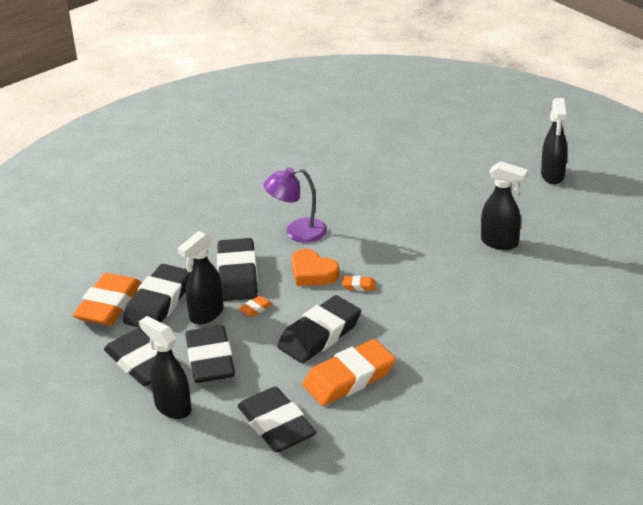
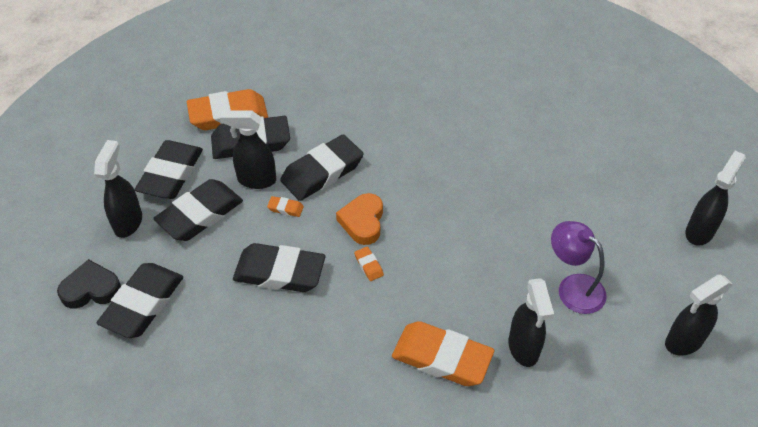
camera: 55 degrees right, 15 degrees up
purple lamp [263,167,327,243] -> purple lamp moved to [551,221,607,314]
orange eraser [302,339,396,406] -> orange eraser moved to [392,321,494,386]
none -> black heart [57,259,121,309]
none -> black spray bottle [686,150,746,246]

